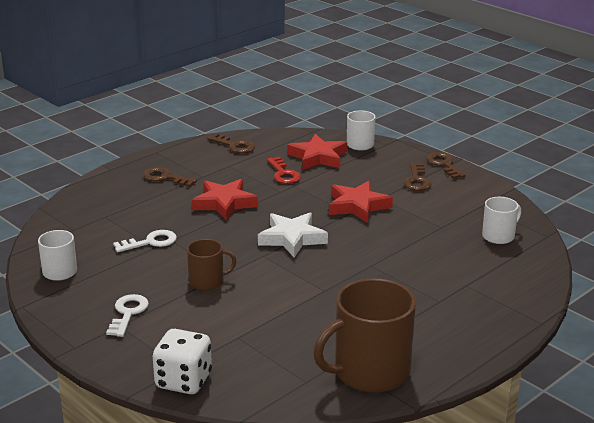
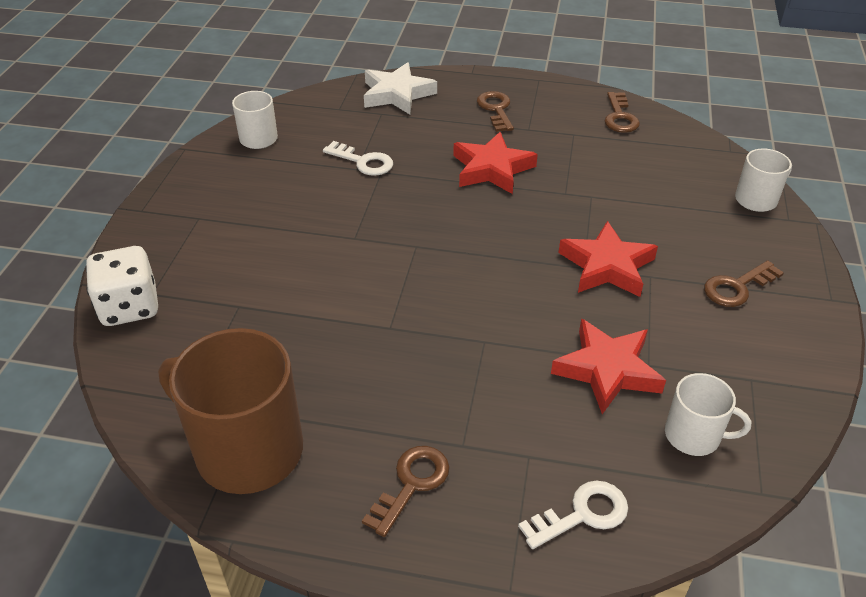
camera: 55 degrees right, 15 degrees up
white key [106,294,149,337] -> white key moved to [518,481,628,549]
brown mug [187,239,236,290] -> none
white star [258,212,328,257] -> white star moved to [364,62,437,114]
red key [267,157,301,184] -> none
red star [287,134,347,170] -> red star moved to [551,319,666,414]
brown key [426,152,466,179] -> brown key moved to [362,446,449,537]

